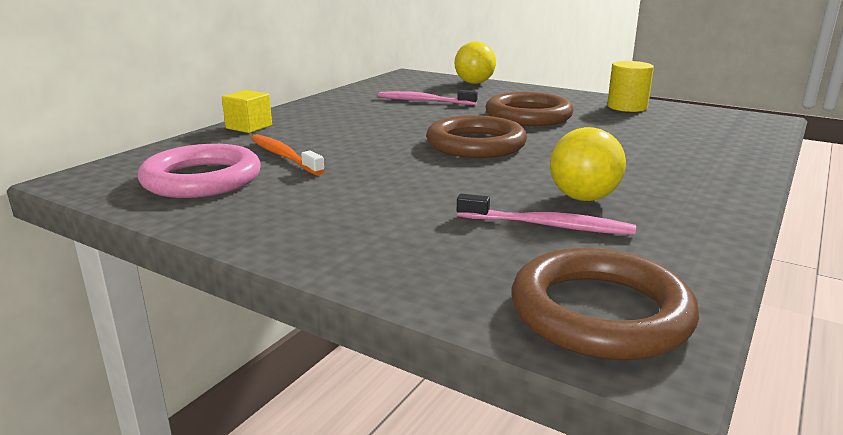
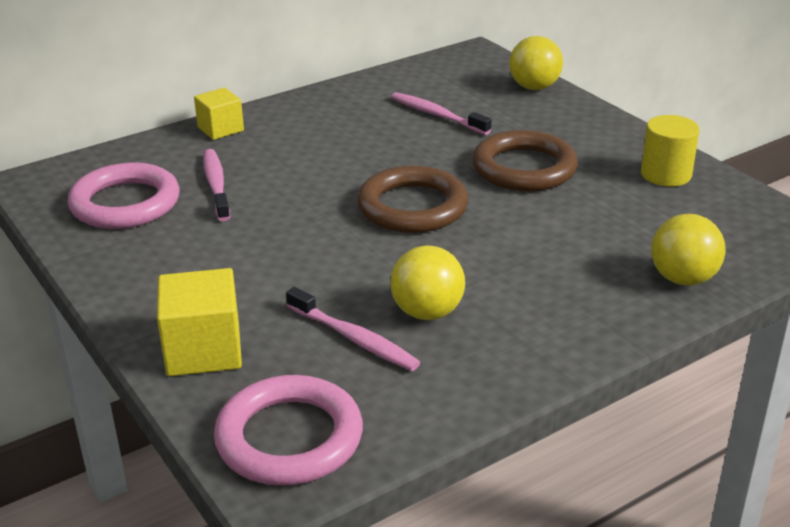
camera: 25 degrees right, 10 degrees up
orange toothbrush [251,134,325,175] -> pink toothbrush [203,149,230,221]
brown ring [512,248,699,360] -> pink ring [214,375,363,485]
none -> yellow cube [157,268,242,376]
none -> yellow ball [651,214,726,286]

